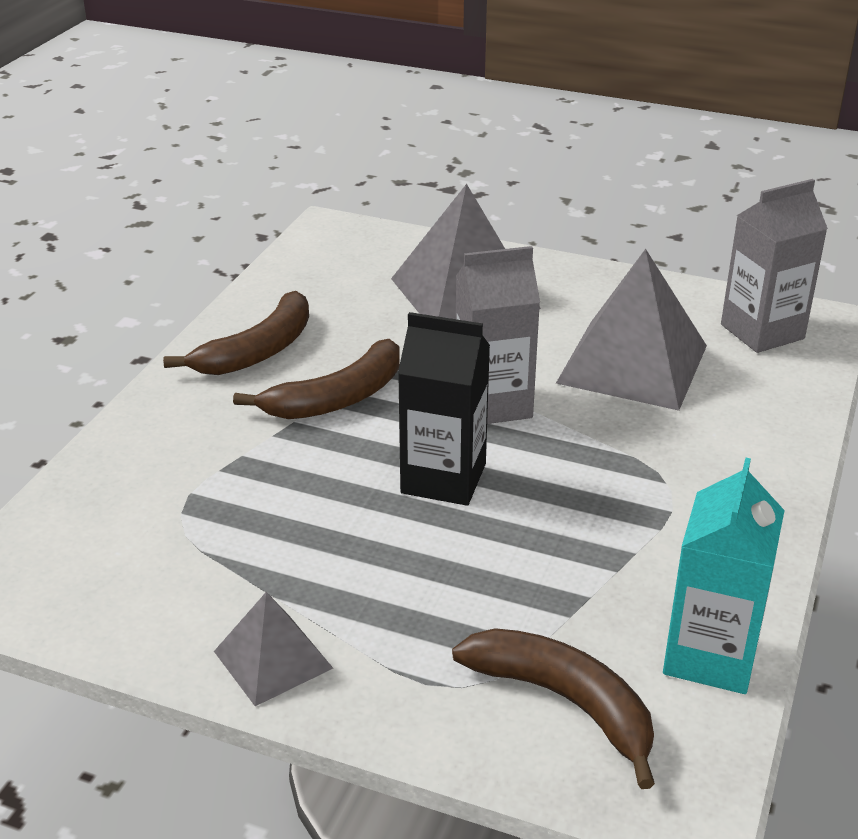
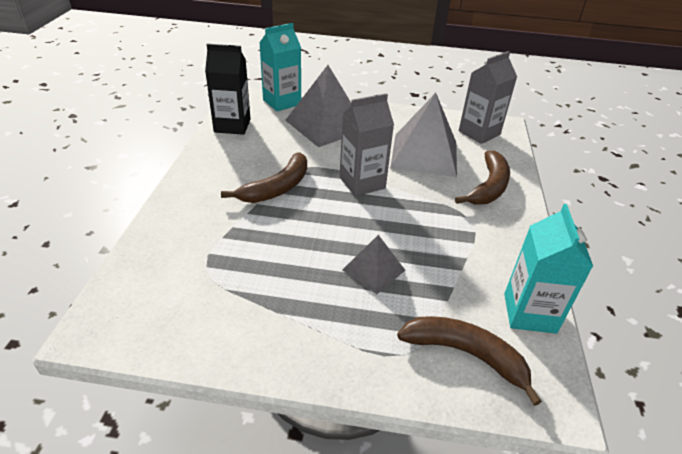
camera: 15 degrees left, 5 degrees up
brown banana [163,291,309,375] -> brown banana moved to [455,151,510,205]
grey pyramid [214,592,333,706] -> grey pyramid moved to [343,235,405,294]
black carton [398,312,490,506] -> black carton moved to [205,44,251,135]
none -> turquoise carton [259,23,301,111]

